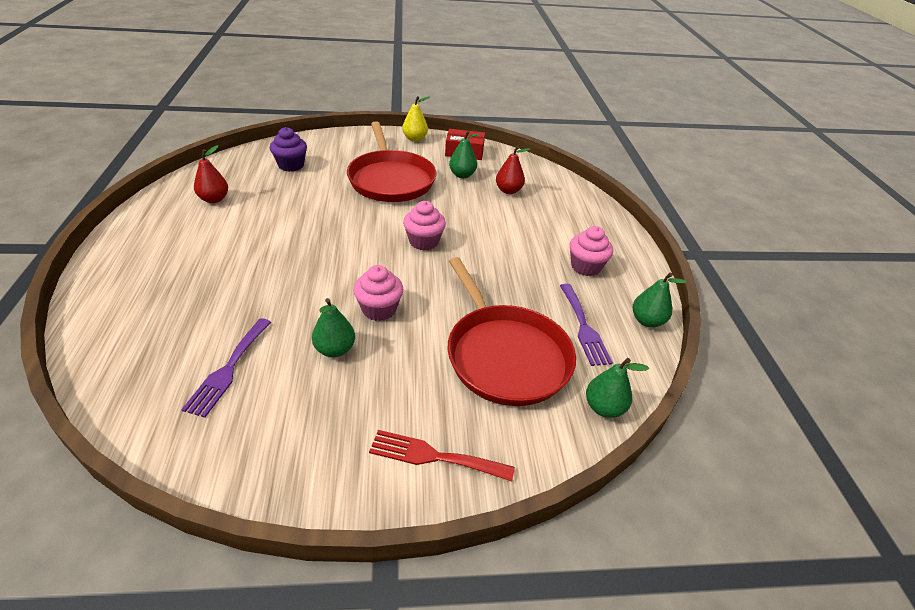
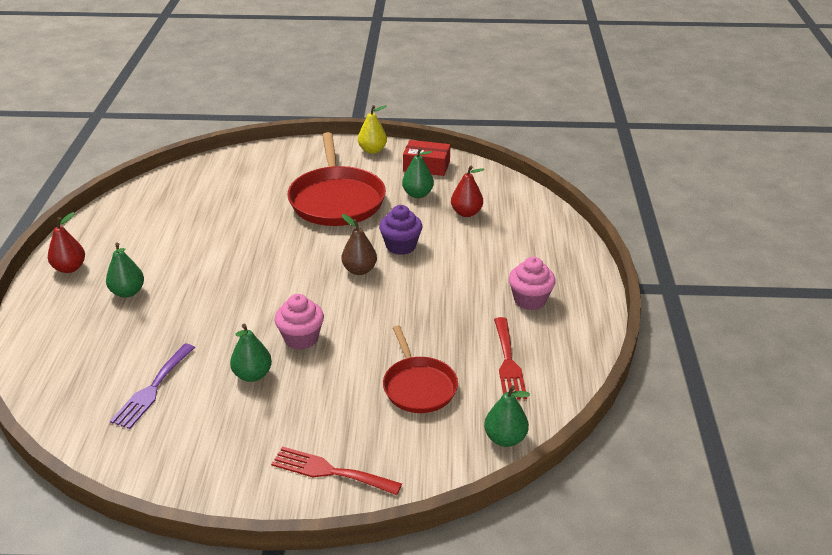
camera: 10 degrees right, 5 degrees down
red pear [194,145,228,203] -> red pear moved to [48,212,85,273]
purple cupcake [270,127,307,172] -> purple cupcake moved to [379,205,422,255]
pink cupcake [403,201,446,251] -> brown pear [341,214,377,275]
red pan [448,257,576,406] -> red pan [383,325,458,413], size x0.59
purple fork [560,284,613,366] -> red fork [494,317,527,400]
green pear [633,272,687,328] -> green pear moved to [106,243,144,298]

